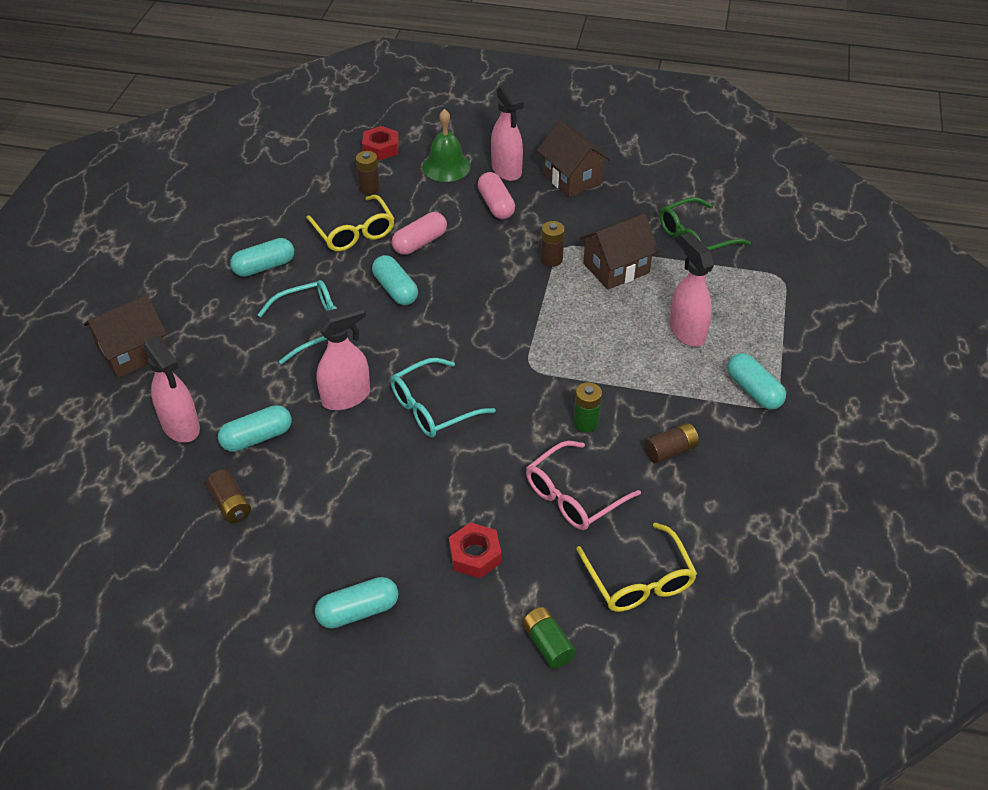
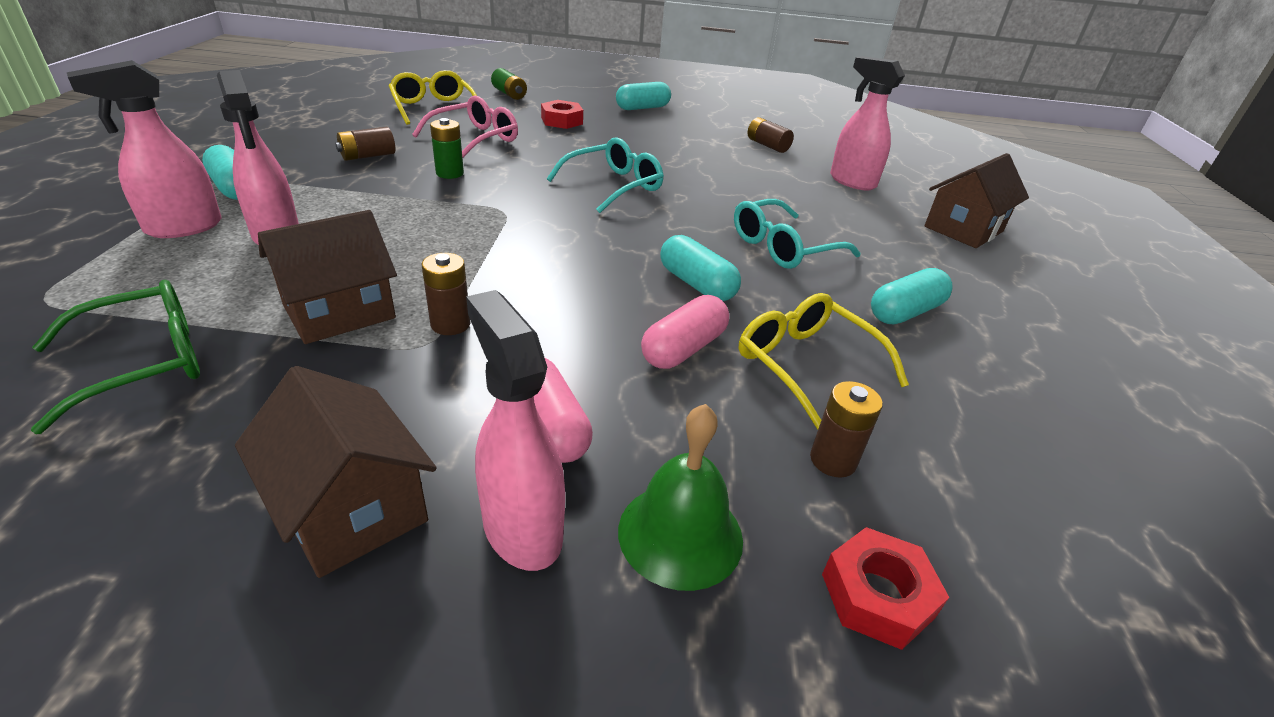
camera: 170 degrees right, 10 degrees down
turquoise capsule [218,405,292,452] -> none
pink spray bottle [315,302,370,411] -> pink spray bottle moved to [67,60,221,238]

